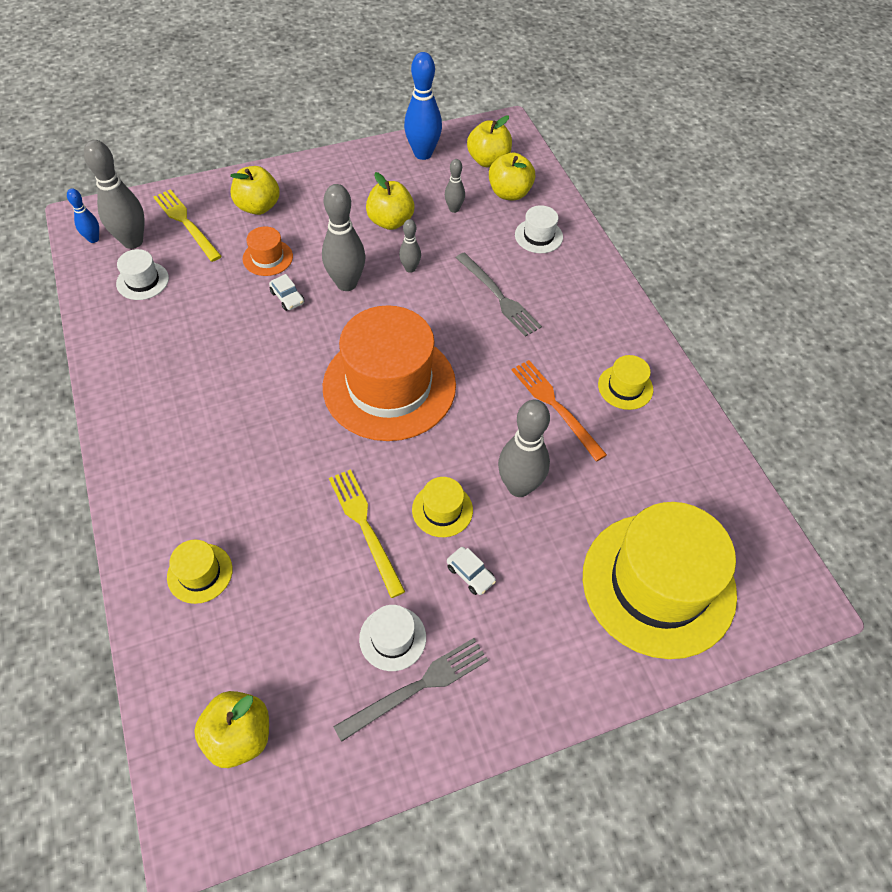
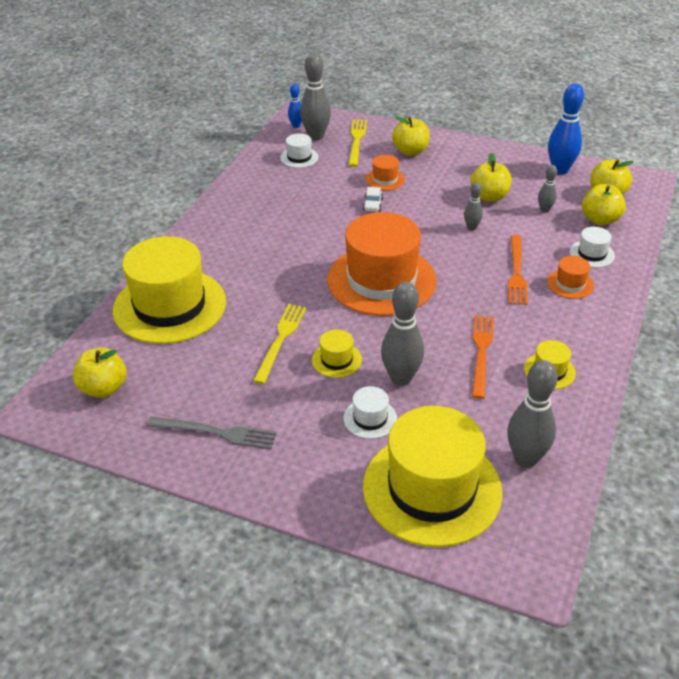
camera: 45 degrees right, 15 degrees down
yellow hat [167,540,233,604] -> yellow hat [113,236,226,344], size x2.40
grey bowling pin [322,184,365,291] -> grey bowling pin moved to [507,360,558,468]
white hat [359,605,426,671] -> white hat moved to [343,386,397,439]
white car [447,547,496,595] -> none
grey fork [456,252,542,337] -> orange fork [508,235,528,305]
none -> orange hat [547,256,594,299]

